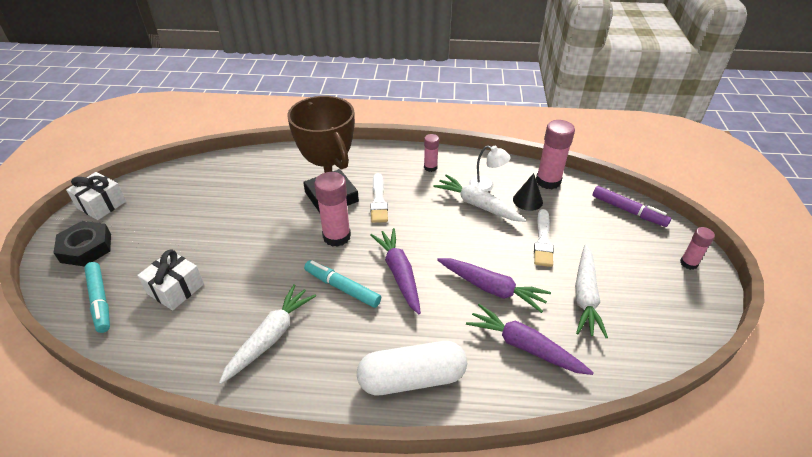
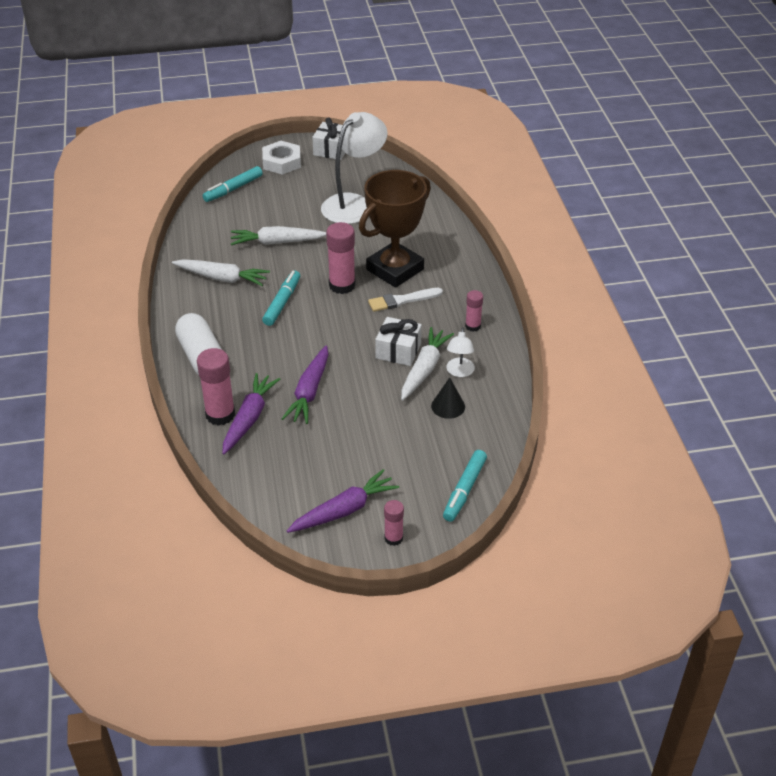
camera: 75 degrees right, 0 degrees up
black nut [54,221,111,267] -> white nut [262,141,301,175]
white gift [137,249,204,311] -> white gift moved to [375,317,422,366]
purple carrot [370,228,421,314] -> purple carrot moved to [287,469,399,533]
white brush [534,209,554,267] -> none
pink glue stick [536,120,575,189] -> pink glue stick moved to [197,348,235,426]
white carrot [575,244,608,338] -> white carrot moved to [231,226,326,245]
purple marker [593,186,671,227] -> turquoise marker [443,450,487,522]
none -> white lamp [321,112,388,224]

